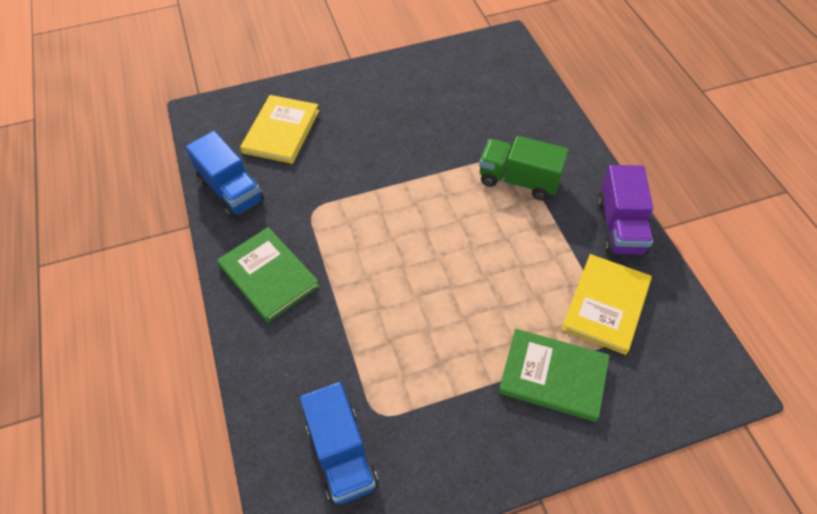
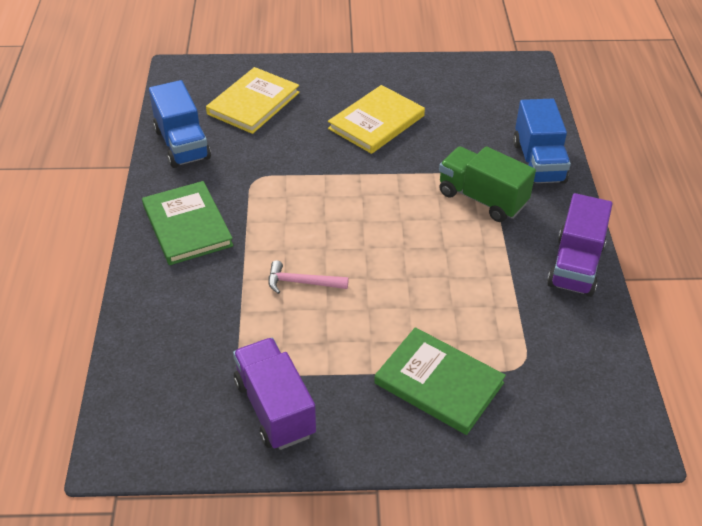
camera: 15 degrees right, 10 degrees down
blue truck [300,382,379,504] -> blue truck moved to [513,99,571,184]
yellow book [561,254,652,355] -> yellow book moved to [328,85,425,154]
none -> purple truck [233,338,316,450]
none -> pink hammer [268,260,349,294]

